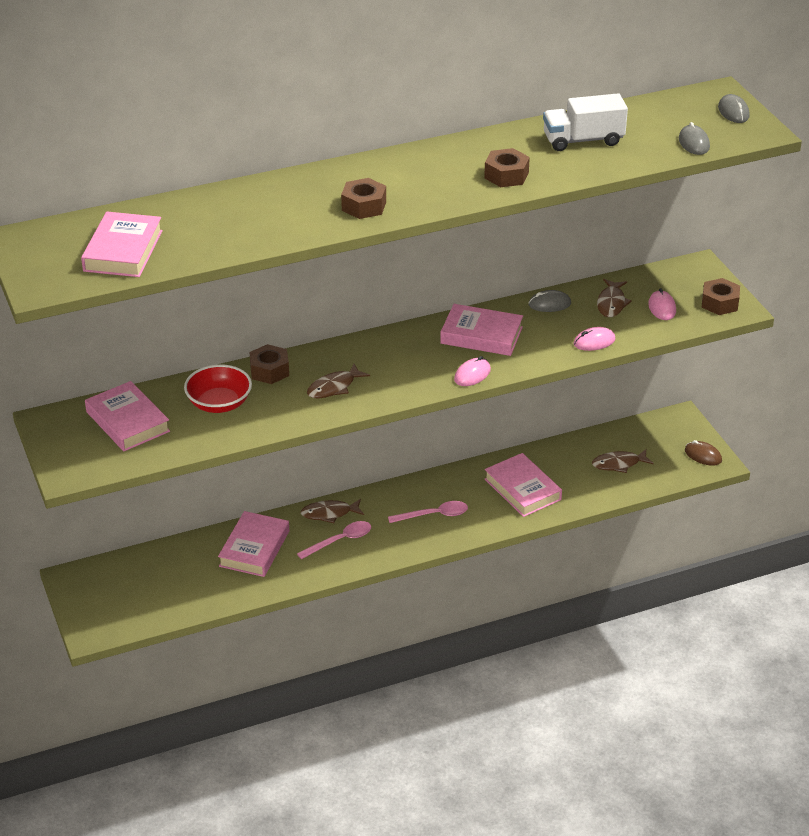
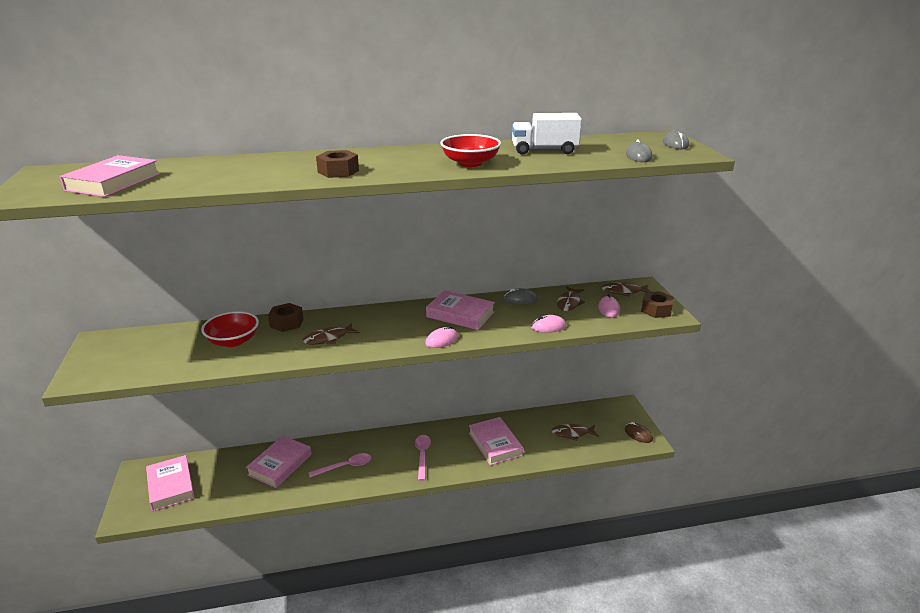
camera: 10 degrees right, 10 degrees down
pink book [85,381,170,451] -> pink book moved to [146,455,195,511]
brown fish [301,499,364,523] -> brown fish moved to [602,282,651,296]
pink spoon [388,501,468,523] -> pink spoon turned 90 degrees counterclockwise [415,435,431,481]
brown nut [484,148,530,187] -> red bowl [440,134,501,167]

